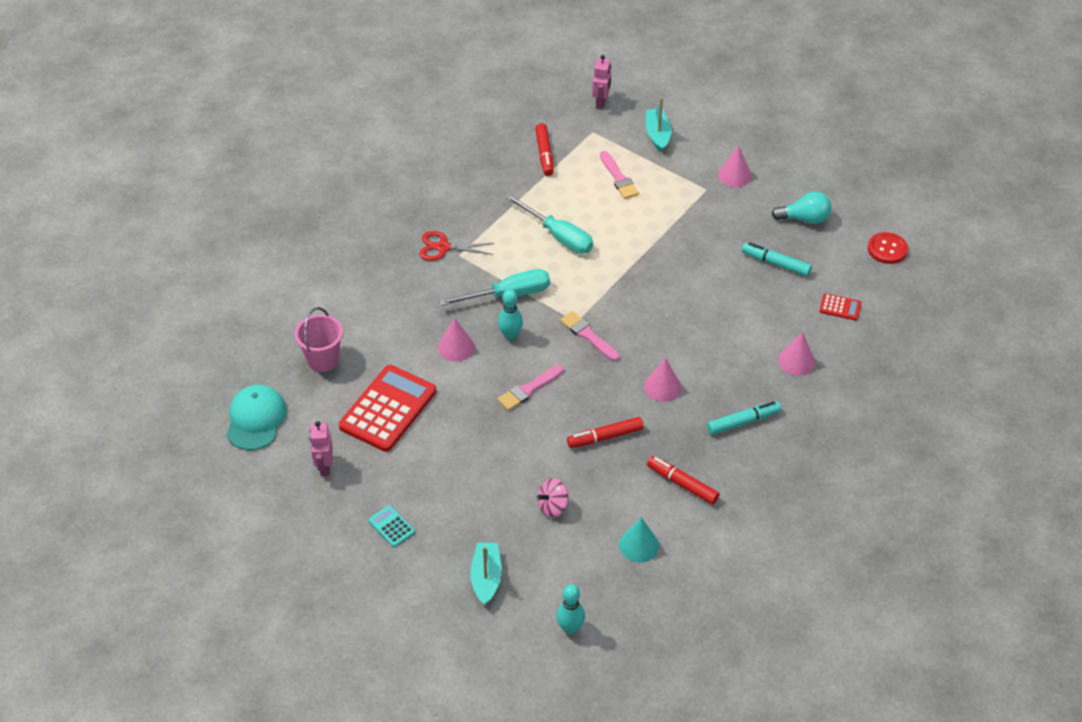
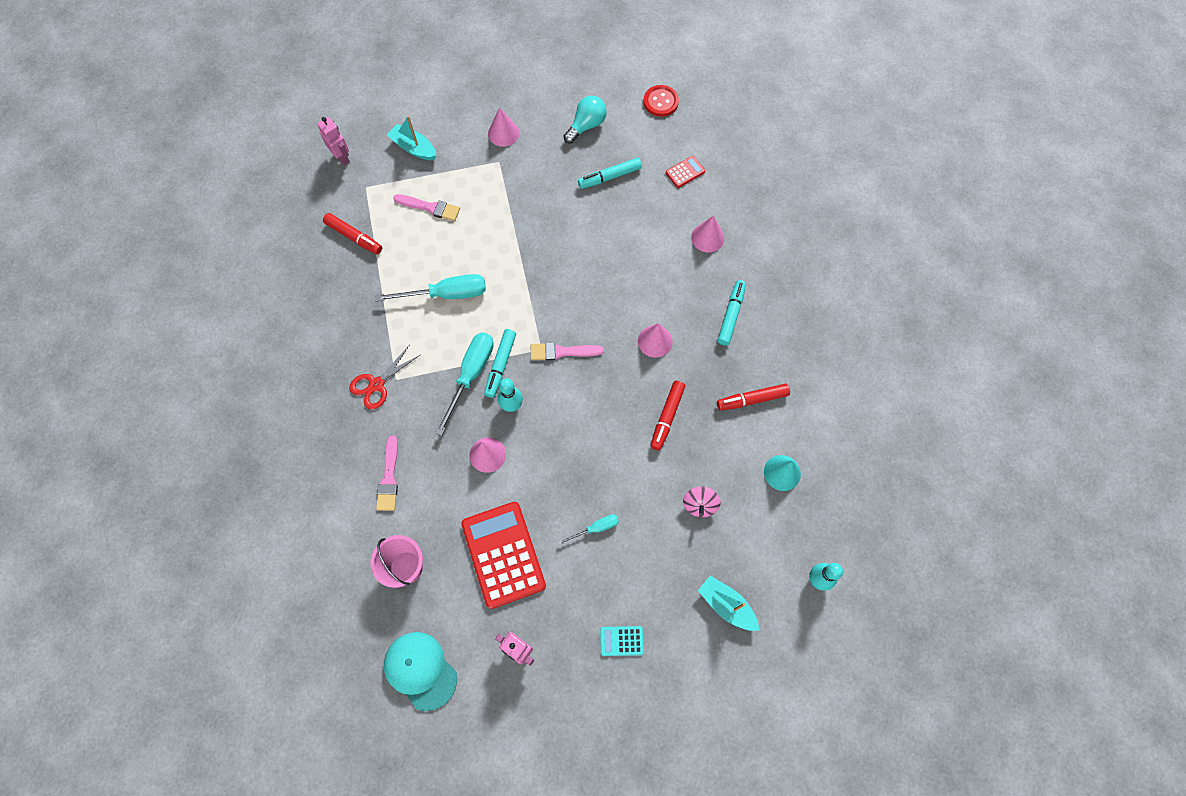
camera: 50 degrees left, 20 degrees up
pink brush [497,365,564,411] -> pink brush moved to [376,435,398,511]
none -> turquoise marker [484,329,516,398]
none -> turquoise screwdriver [558,514,619,545]

